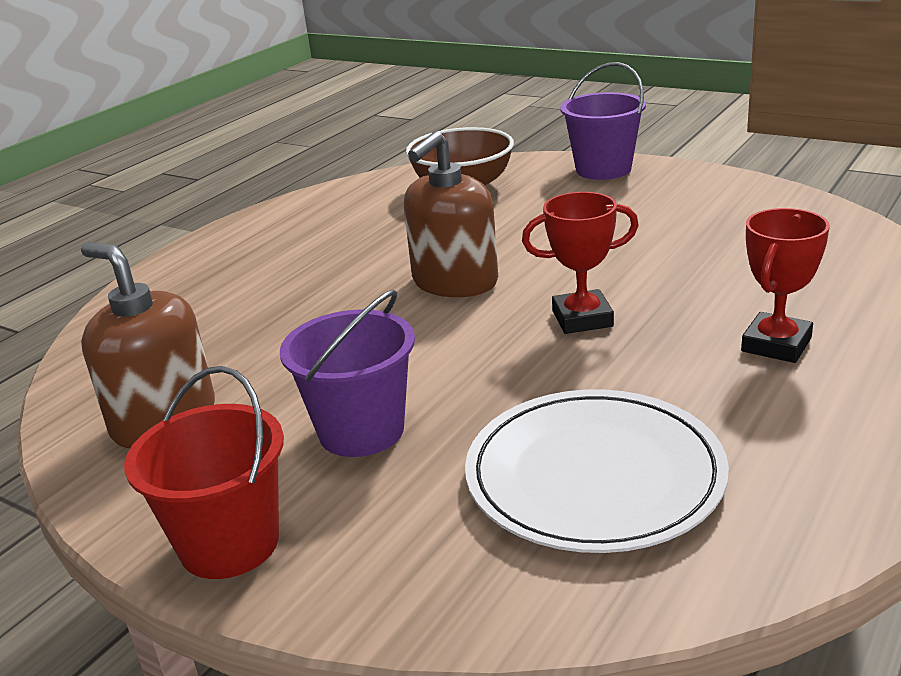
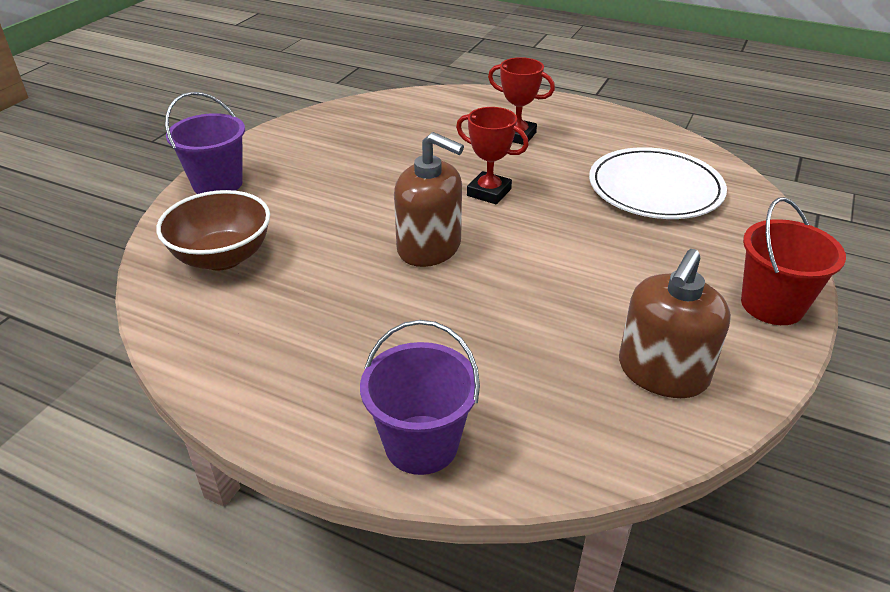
camera: 100 degrees left, 10 degrees up
purple bucket [280,289,415,457] -> purple bucket moved to [360,320,480,475]
red trophy [522,192,639,334] -> red trophy turned 45 degrees counterclockwise [456,107,529,205]

